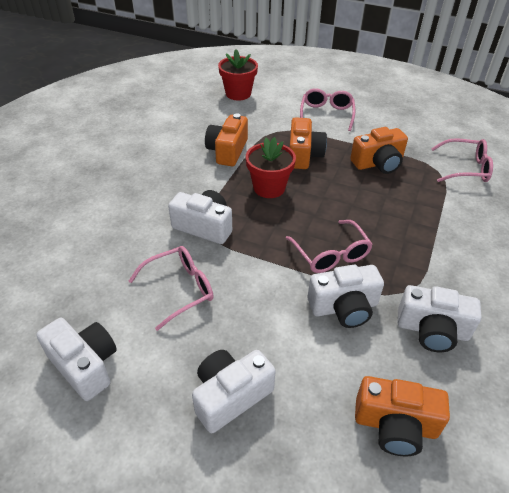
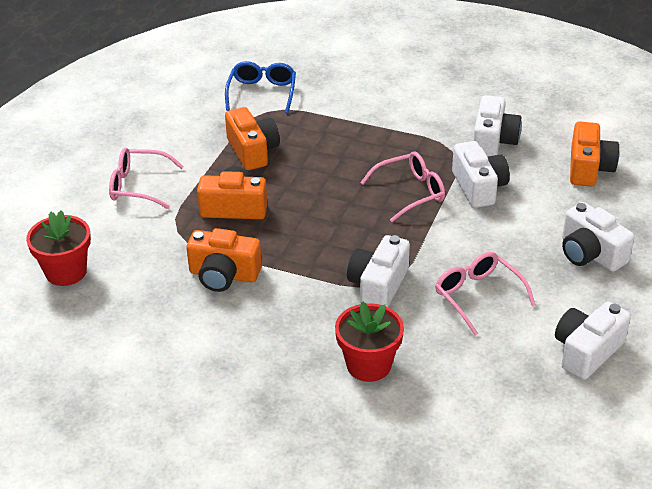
camera: 90 degrees left, 5 degrees down
red flower pot [246,137,296,198] -> red flower pot moved to [335,301,404,382]
pink glasses [431,138,493,182] -> blue glasses [225,61,296,114]

